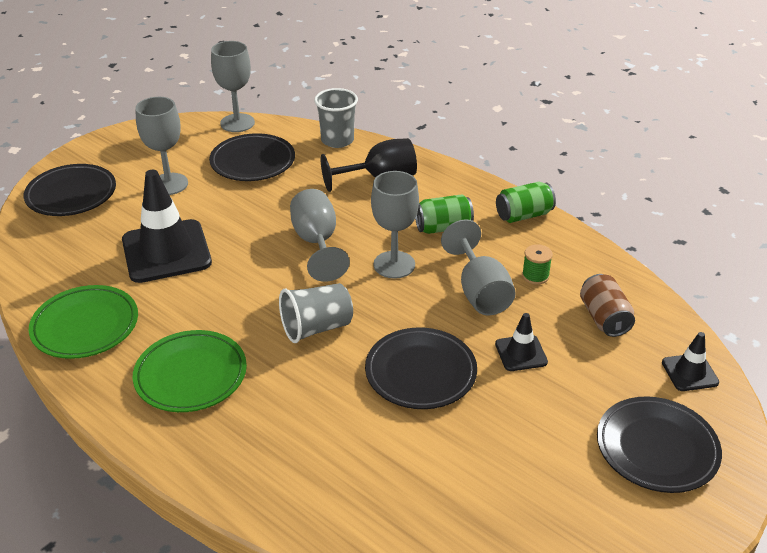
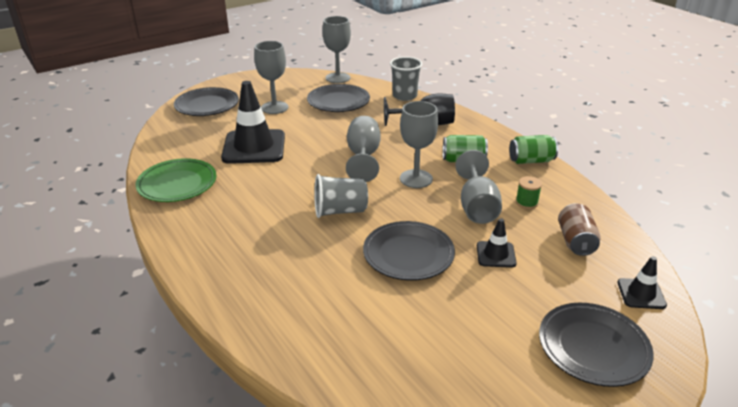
camera: 15 degrees right, 5 degrees down
green plate [133,330,247,412] -> none

